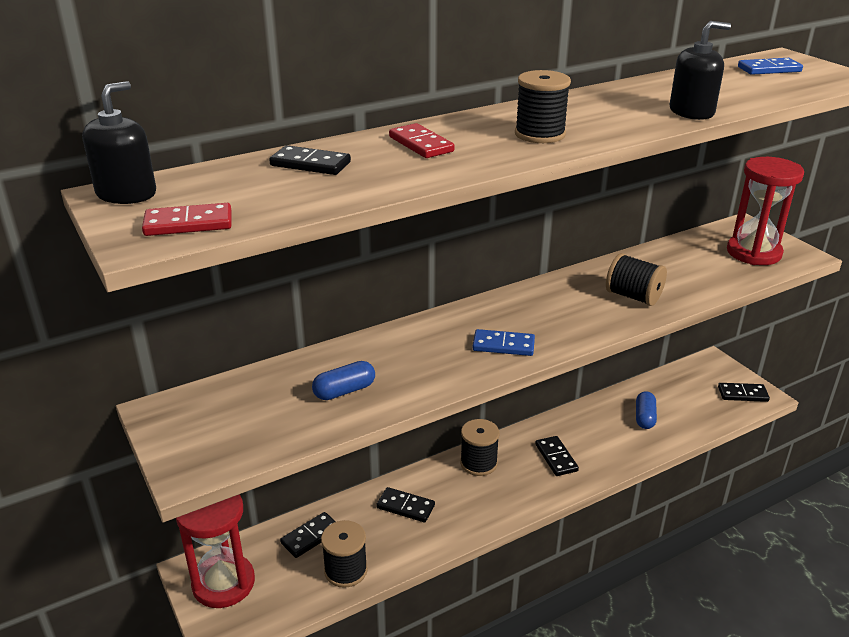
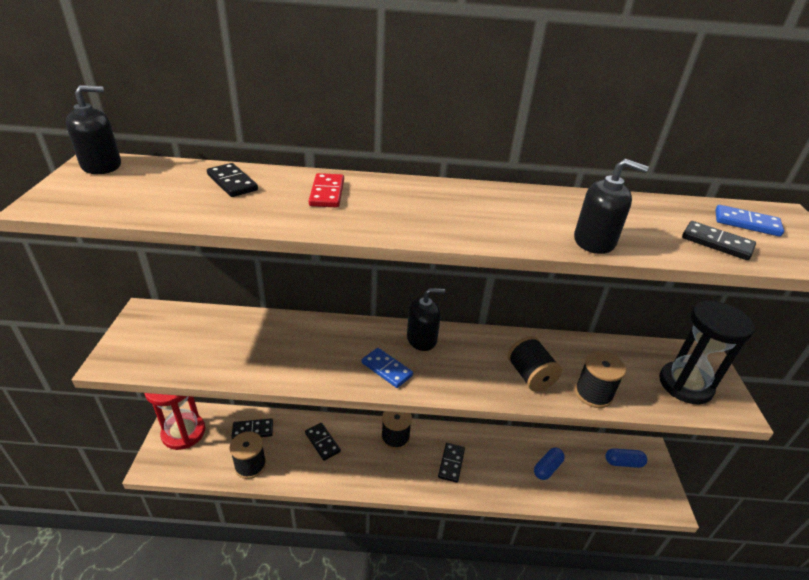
camera: 30 degrees right, 5 degrees up
red domino [142,203,231,236] -> none
blue capsule [312,361,375,400] -> blue capsule moved to [605,448,647,468]
black spool [515,70,571,143] -> black spool moved to [575,351,626,408]
black domino [718,383,770,402] -> black domino moved to [682,221,756,260]
red hourglass [727,157,804,265] -> black hourglass [659,300,755,404]
none -> black soap dispenser [407,288,445,351]

